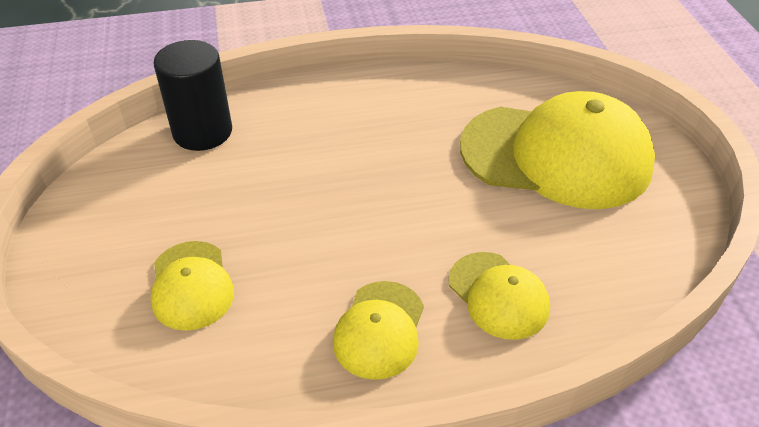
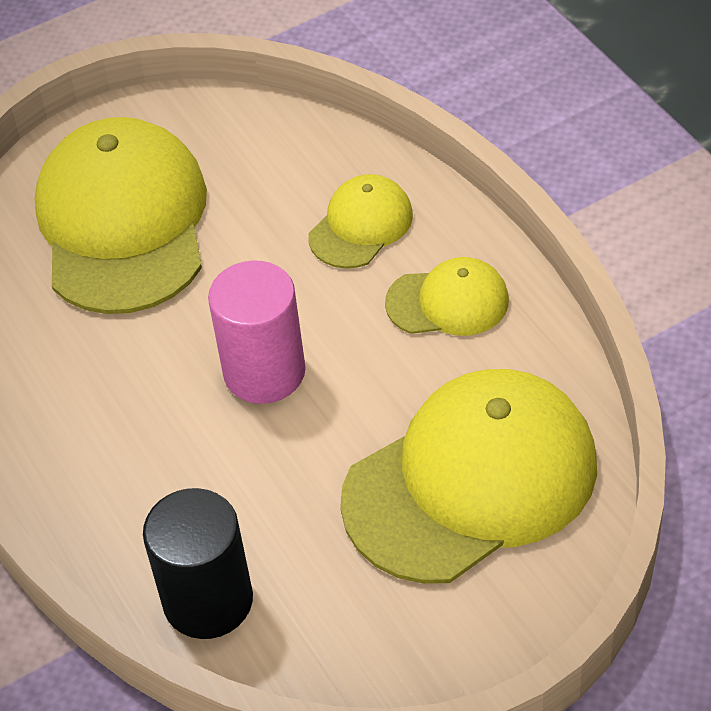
camera: 105 degrees left, 5 degrees up
yellow cap [151,241,234,331] -> yellow cap [340,369,597,584], size x2.03
none -> pink cylinder [208,261,306,404]

